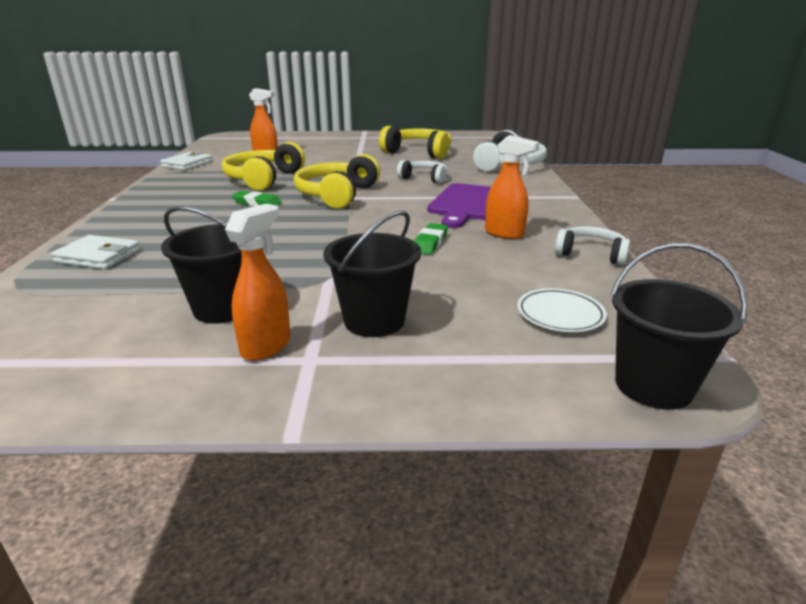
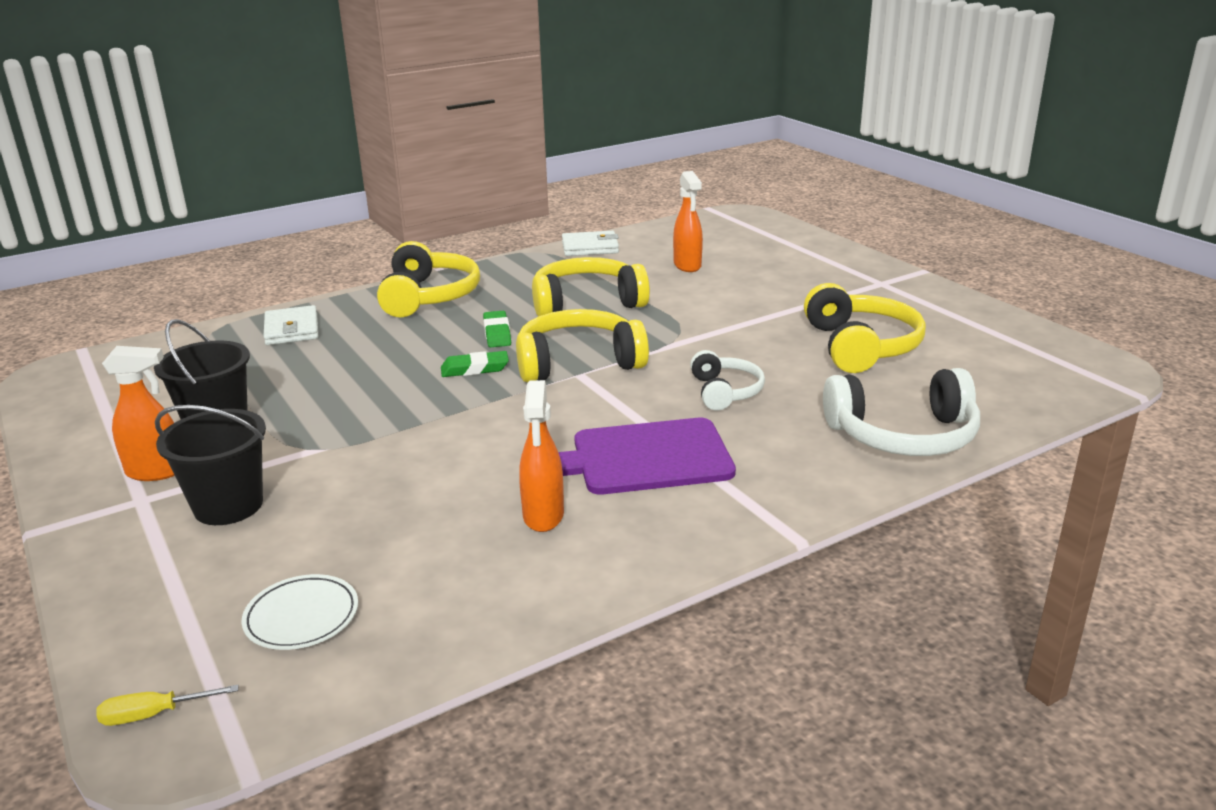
camera: 60 degrees right, 0 degrees up
green eraser [414,223,448,255] -> green eraser moved to [441,351,509,377]
white headphones [555,226,630,265] -> none
black bucket [610,243,748,410] -> yellow screwdriver [96,685,239,726]
none -> yellow headphones [377,241,480,317]

